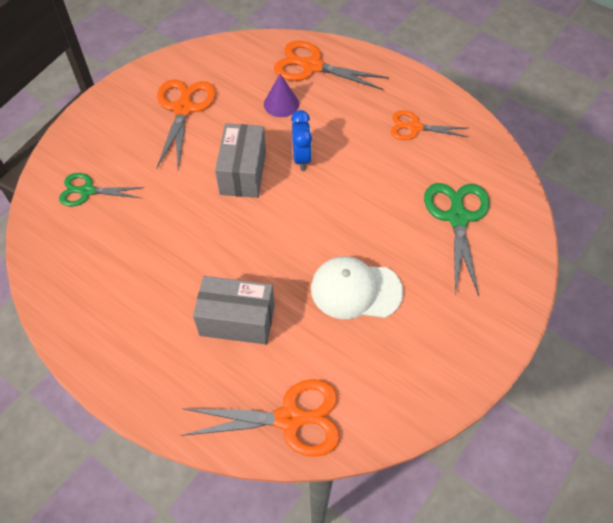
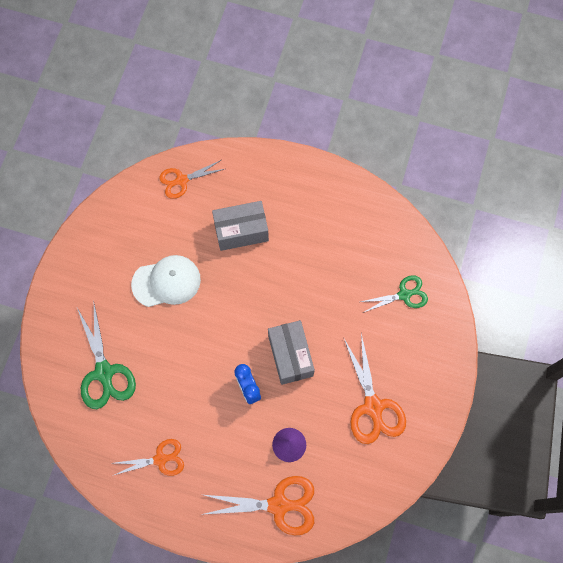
camera: 160 degrees right, 15 degrees up
orange scissors [181,379,340,457] -> orange scissors [159,160,224,199], size x0.64

